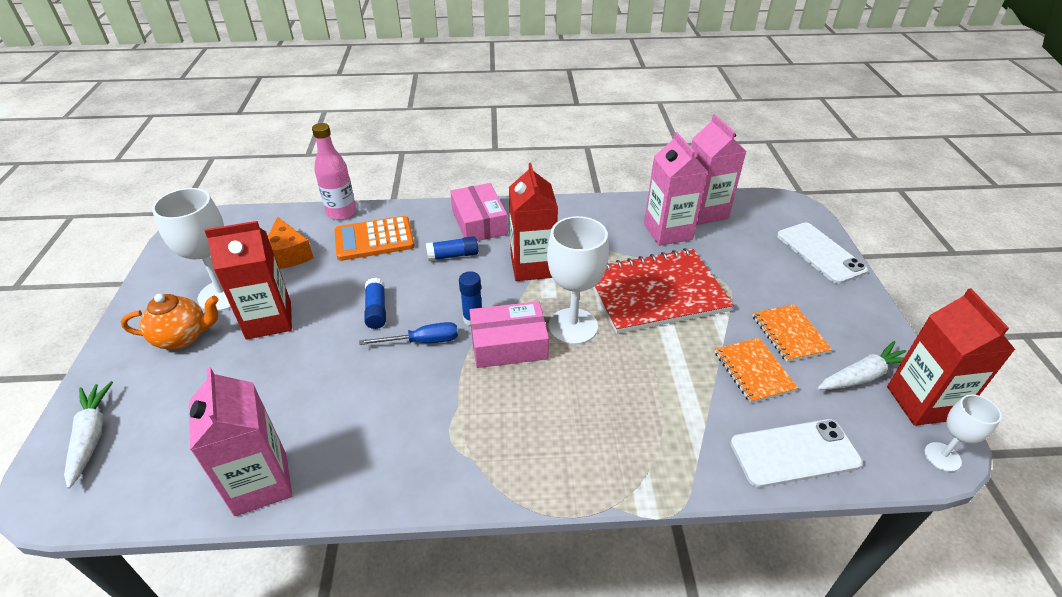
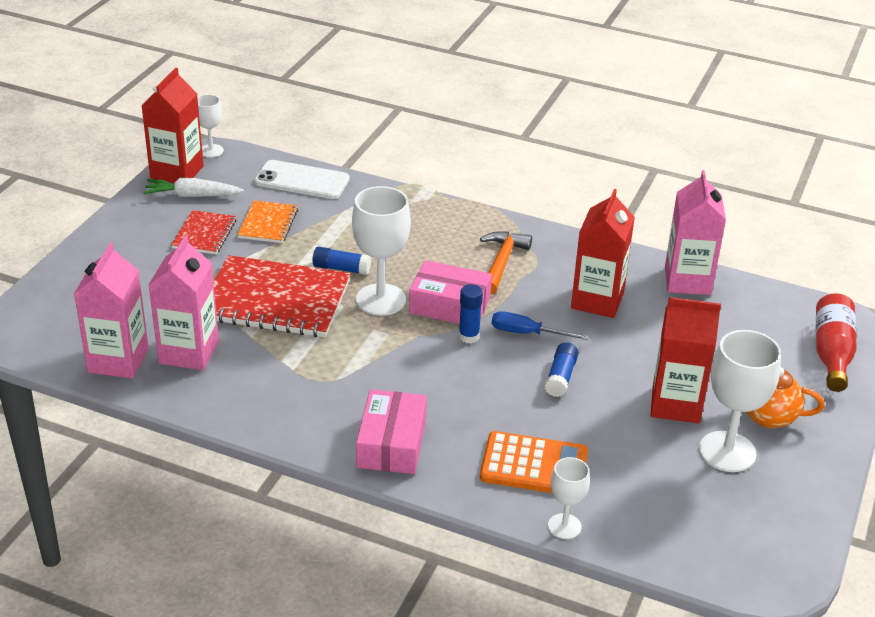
camera: 155 degrees left, 5 degrees down
white carrot [64,381,113,489] -> red bottle [816,294,857,392]
orange cheese [268,217,314,269] -> none
pink bottle [312,123,356,220] -> white goblet [548,457,590,539]
blue glue stick [426,236,478,261] -> blue glue stick moved to [312,247,371,275]
red carton [509,163,558,281] -> red carton moved to [571,189,635,318]
orange notebook [752,304,832,362] -> red notebook [171,210,236,254]
white phone [777,223,868,284] -> none
none -> orange hammer [480,231,532,295]

